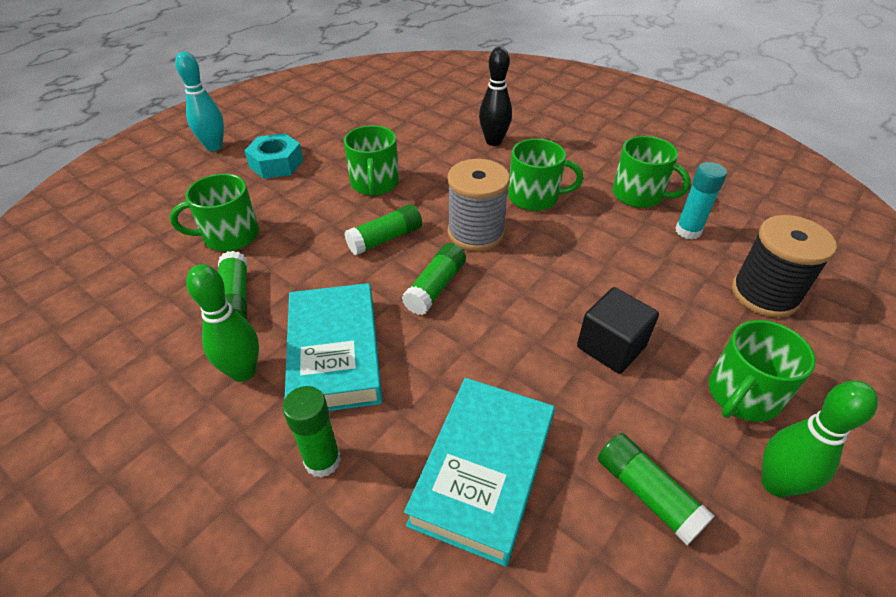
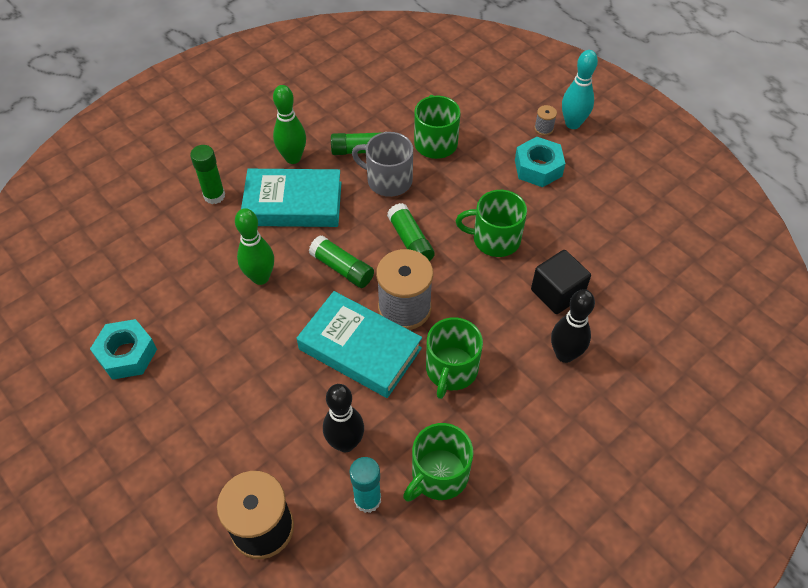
camera: 100 degrees right, 10 degrees up
turquoise book [404,378,555,567] -> turquoise book moved to [297,291,422,398]
black cube [577,287,659,374] -> black cube moved to [531,250,591,314]
green glue stick [598,433,714,545] -> turquoise nut [90,319,157,380]
green mug [708,320,816,422] -> none
green bowling pin [762,381,878,497] -> green bowling pin moved to [235,208,274,285]
none -> black bowling pin [323,384,364,452]
none -> grey mug [352,132,413,197]
none -> grey spool [534,105,557,136]

